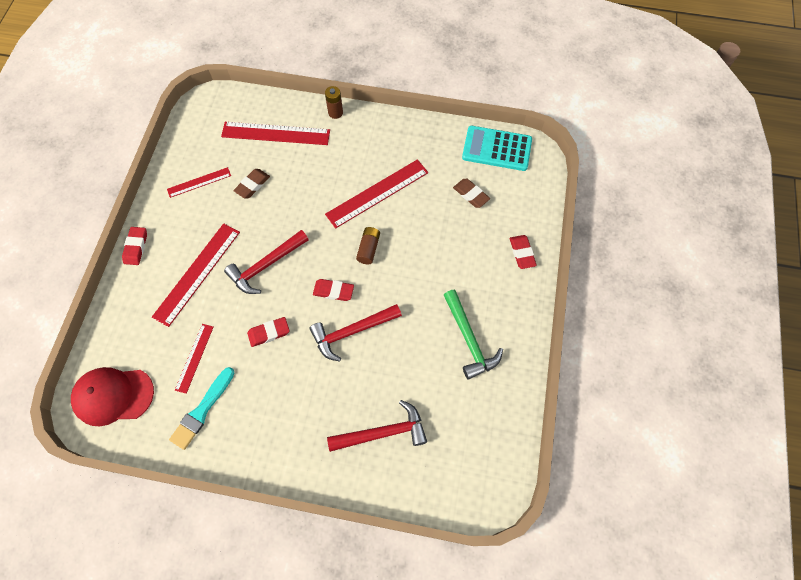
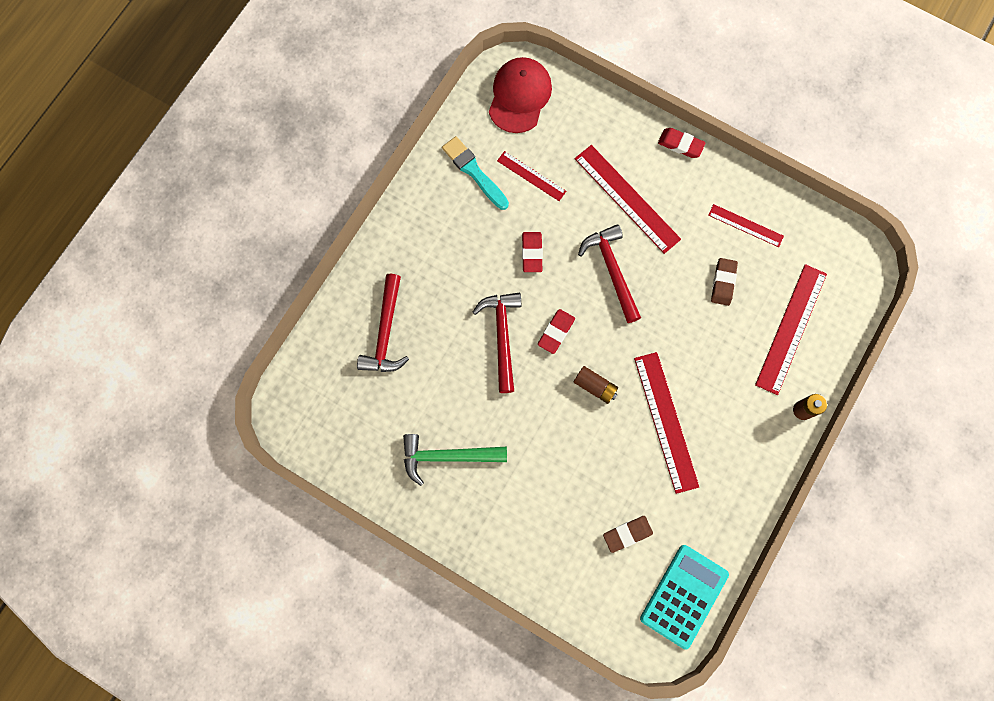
camera: 110 degrees right, 10 degrees up
red ruler [167,167,231,198] -> red ruler turned 60 degrees counterclockwise [708,204,784,247]
brown eraser [233,169,270,198] -> brown eraser turned 45 degrees clockwise [711,258,738,306]
red eraser [510,235,537,269] -> none

